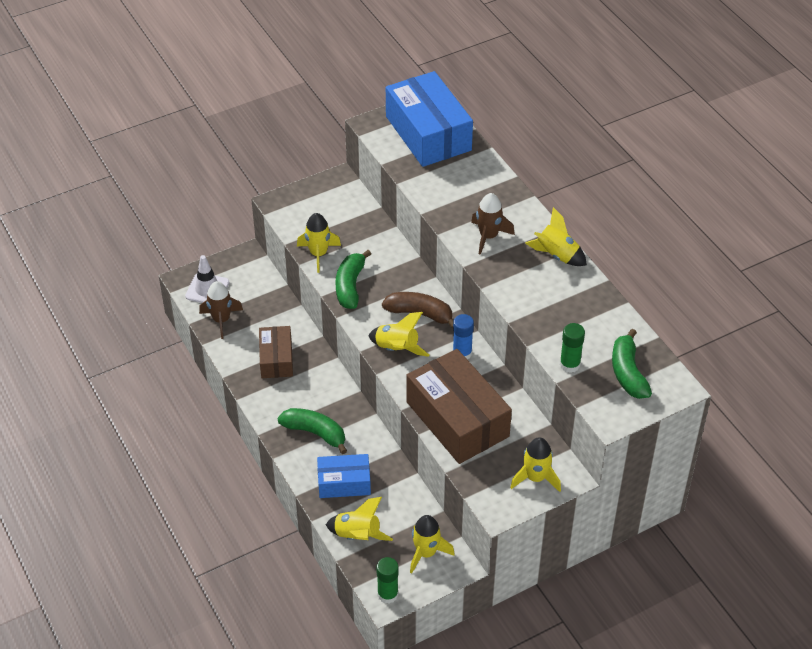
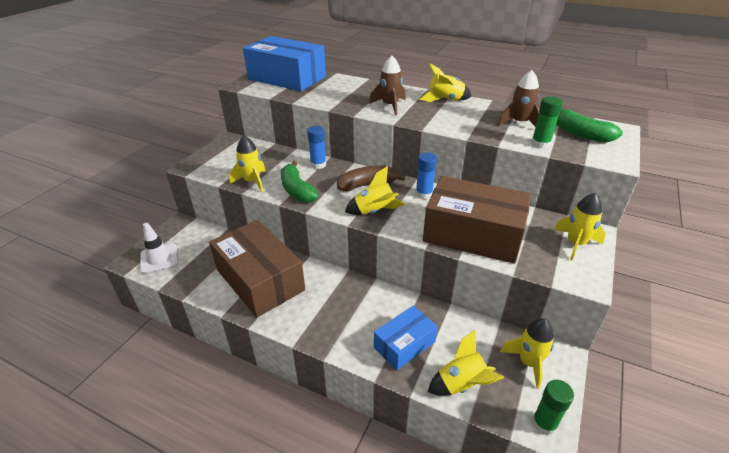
camera: 35 degrees left, 10 degrees down
brown rocket [199,281,243,339] -> brown rocket moved to [498,70,539,127]
brown box [259,326,293,378] -> brown box [209,220,305,317], size x1.81
green banana [278,408,347,454] -> none
none -> blue glue stick [307,126,326,169]

